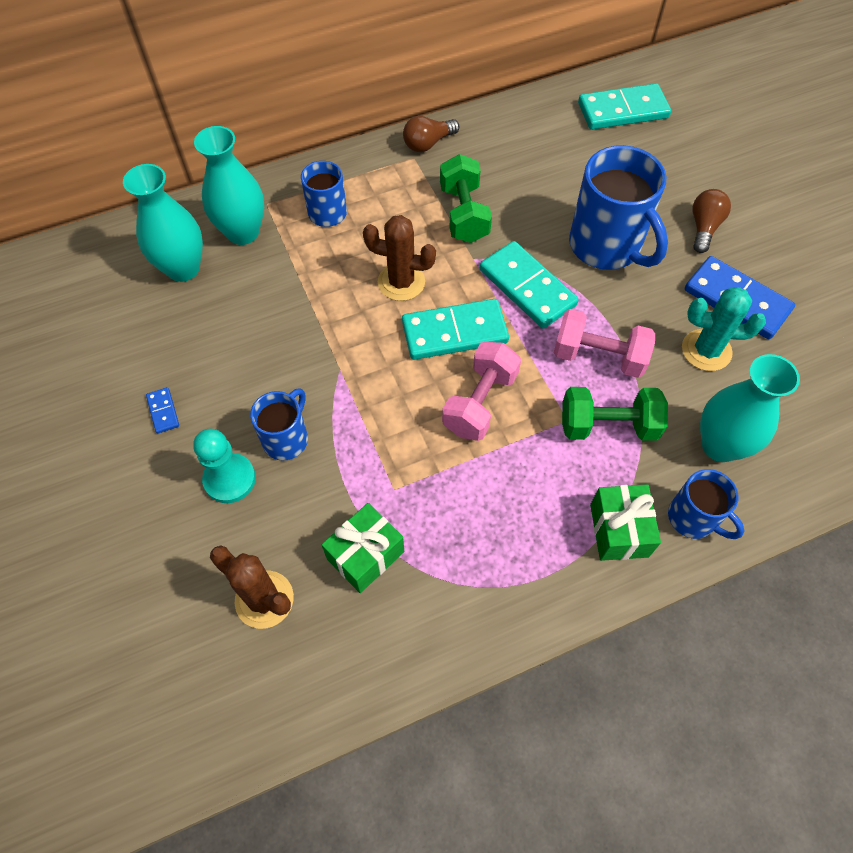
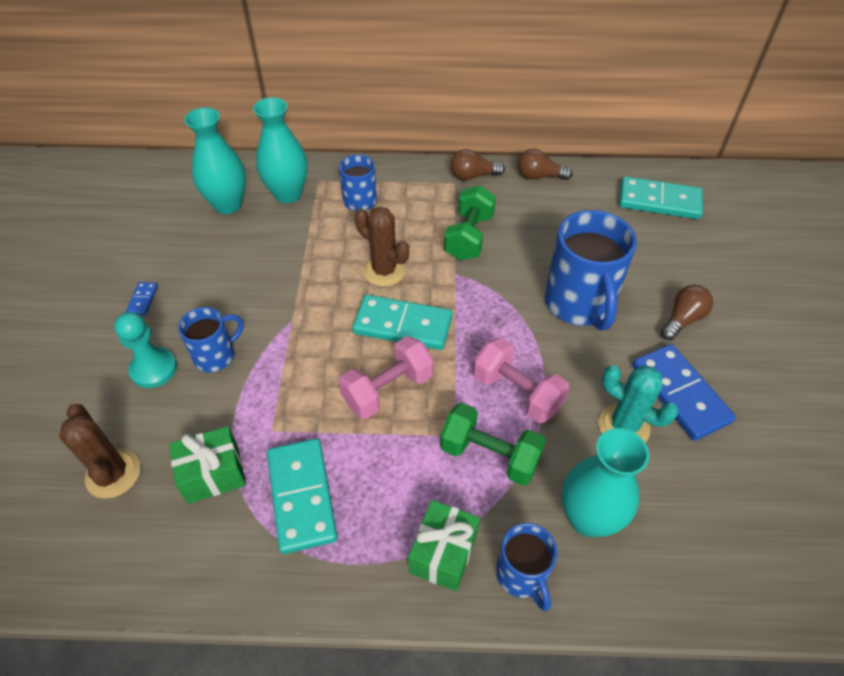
camera: 25 degrees right, 10 degrees down
turquoise domino [480,241,579,329] -> turquoise domino moved to [267,438,338,554]
none -> brown light bulb [517,149,572,180]

